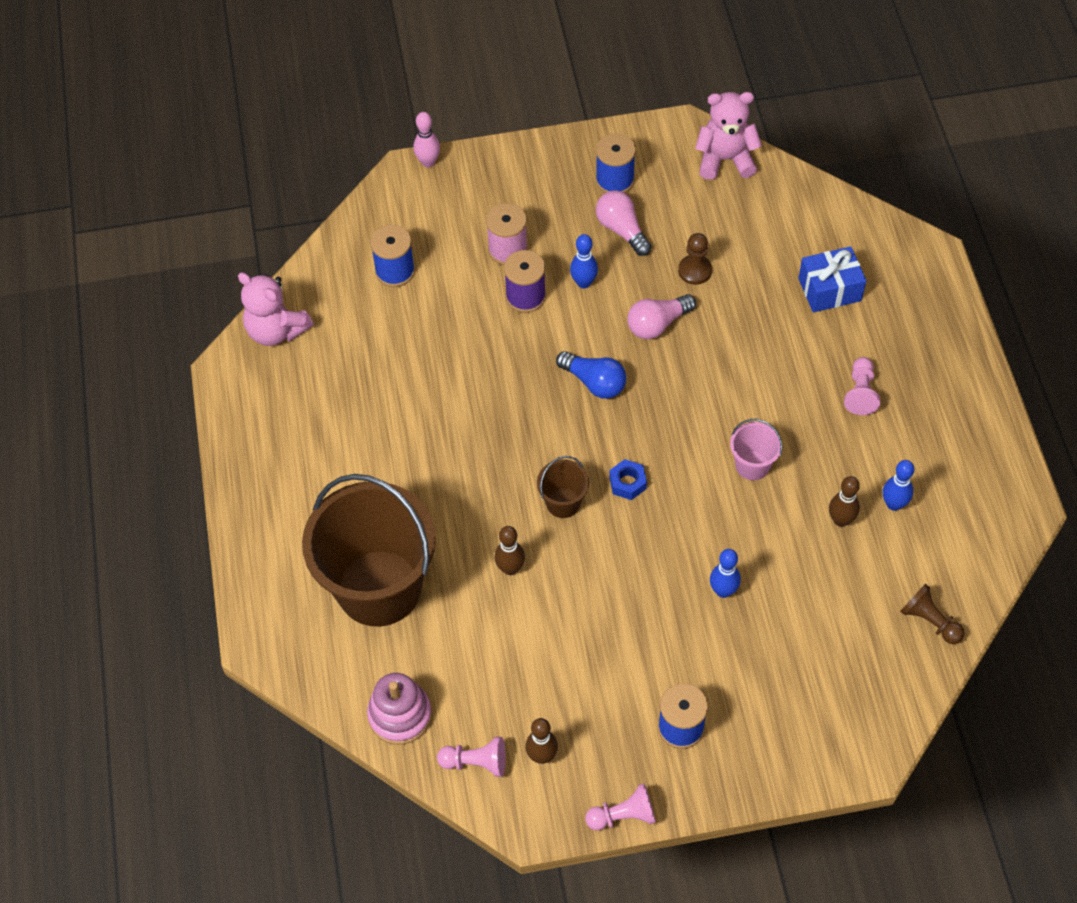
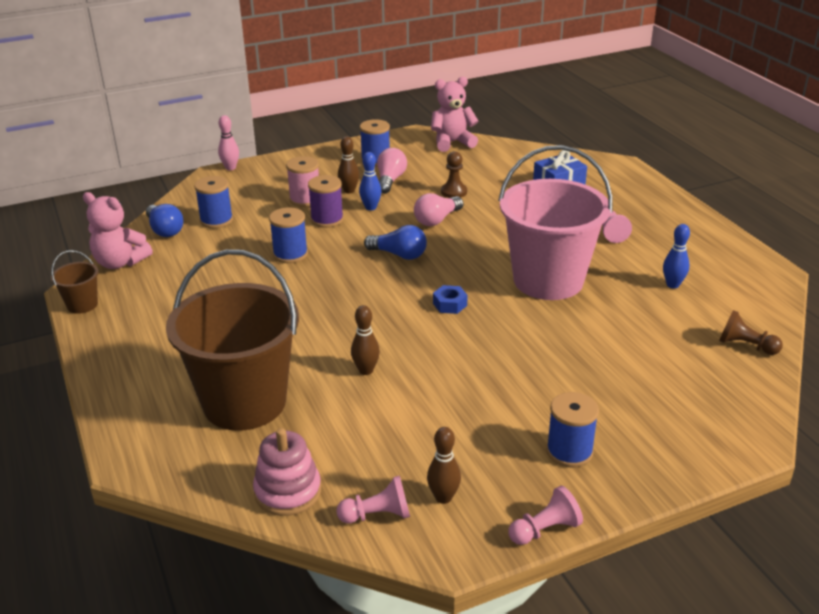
camera: 15 degrees left, 25 degrees down
brown bucket [537,456,589,518] -> brown bucket moved to [51,250,98,314]
pink light bulb [596,190,651,256] -> pink light bulb turned 60 degrees clockwise [377,148,407,194]
blue bowling pin [710,549,741,598] -> none
pink bucket [730,419,783,480] -> pink bucket [498,145,613,300], size x2.40
brown bowling pin [829,476,860,527] -> brown bowling pin moved to [338,136,359,193]
none -> blue light bulb [146,204,183,237]
none -> blue spool [269,207,308,263]

